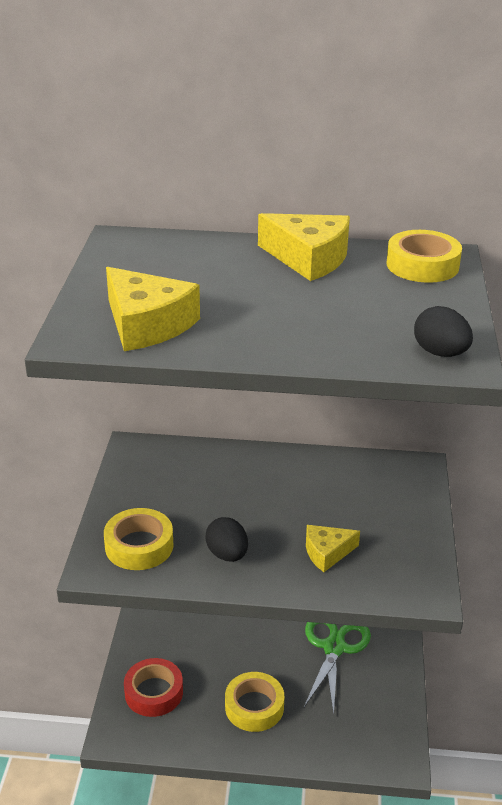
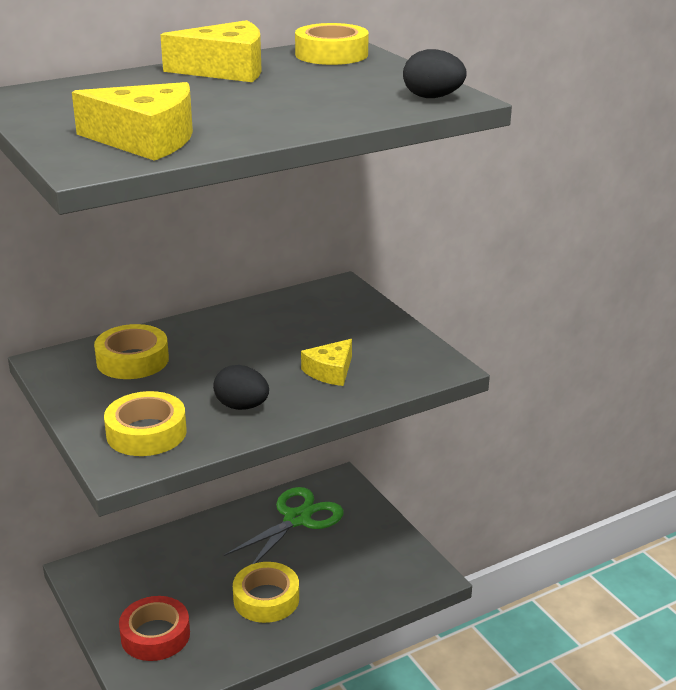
camera: 35 degrees left, 5 degrees down
green scissors [304,622,371,715] -> green scissors turned 60 degrees clockwise [224,487,344,564]
none -> yellow tape [94,324,169,379]

